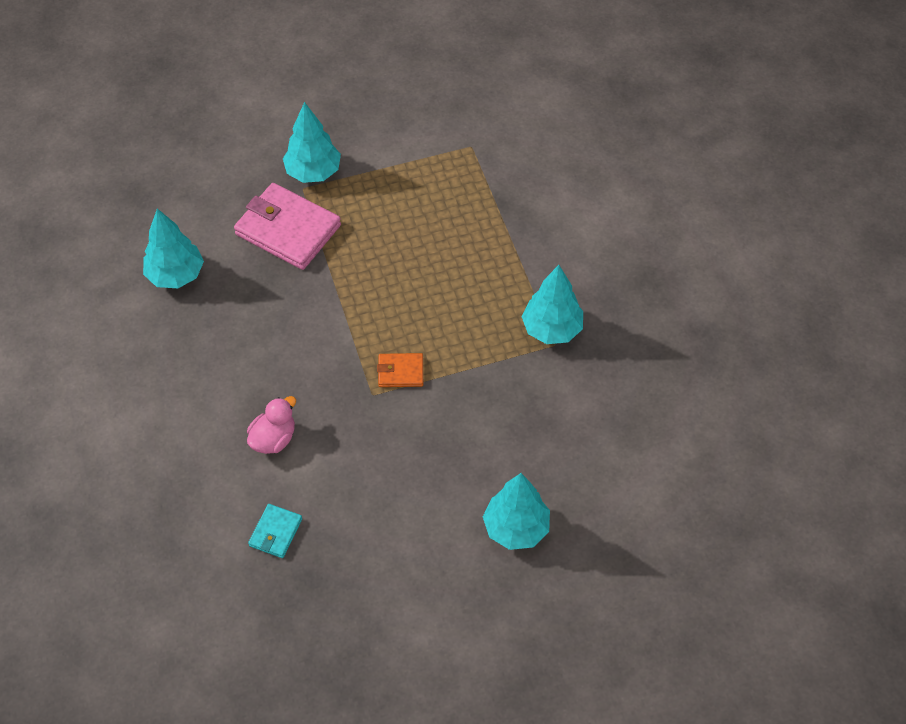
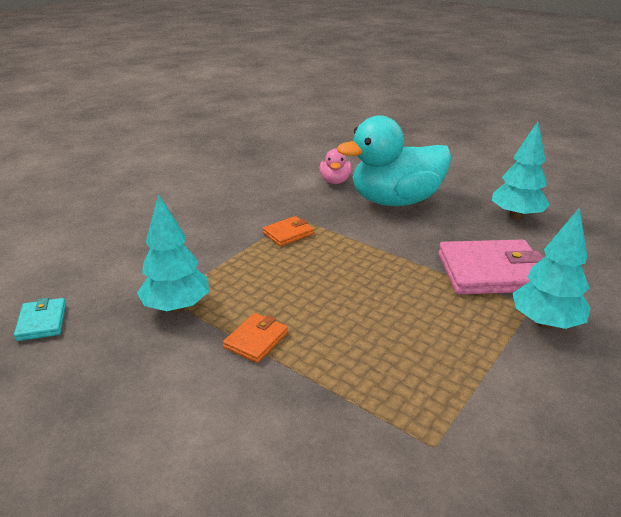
camera: 145 degrees right, 25 degrees down
turquoise wallet [248,504,302,558] -> turquoise wallet moved to [14,298,66,341]
turquoise tree [483,473,550,550] -> none
none -> orange wallet [223,313,288,363]
none -> turquoise duck [337,115,452,206]

